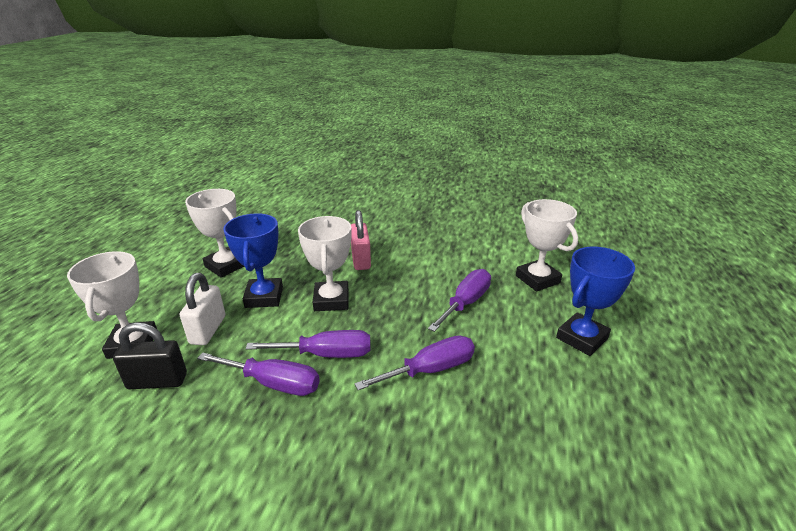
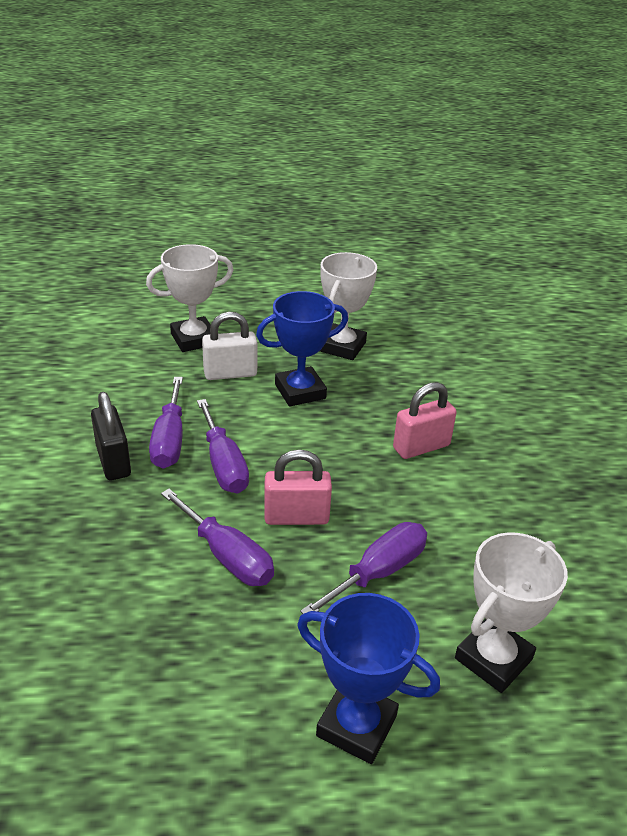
camera: 70 degrees right, 5 degrees up
black padlock [113,323,187,389] -> black padlock moved to [91,392,131,480]
white trophy [298,216,352,311] -> none
purple screwdriver [428,269,491,332] -> purple screwdriver turned 60 degrees counterclockwise [300,522,427,614]
none -> pink padlock [264,449,332,525]

